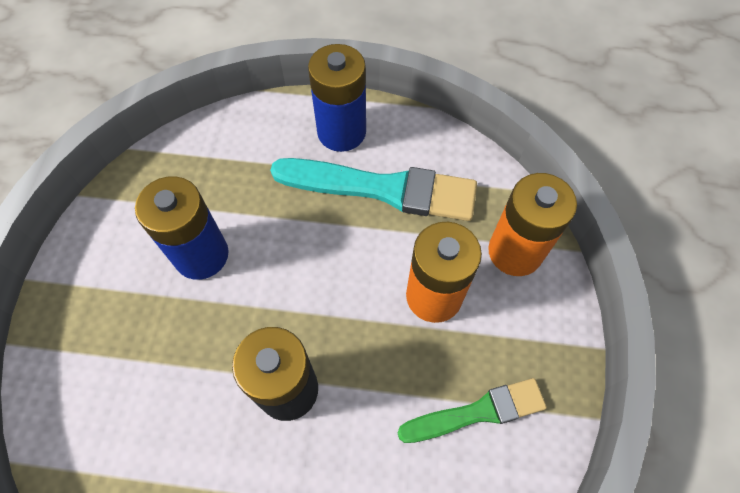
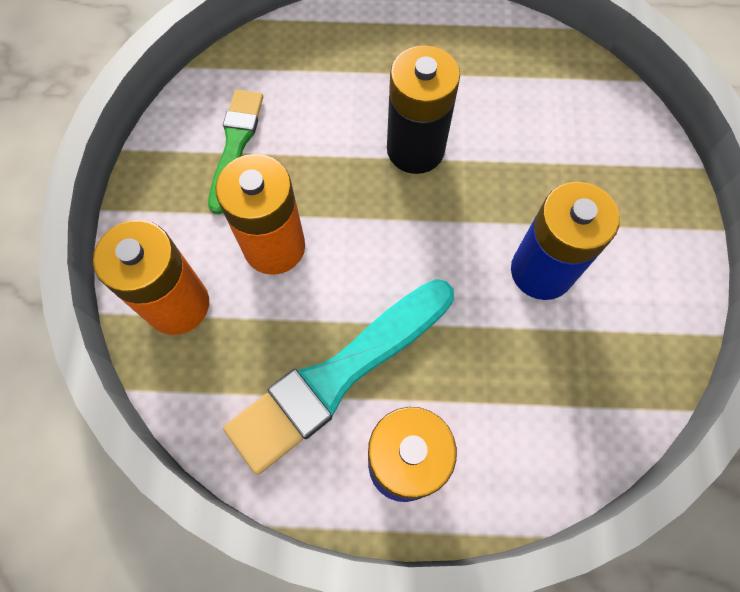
camera: 175 degrees right, 5 degrees up
turquoise brush [270,158,477,221] -> turquoise brush turned 45 degrees counterclockwise [223,279,454,475]
green brush [397,378,547,443] -> green brush turned 120 degrees clockwise [208,90,263,214]

